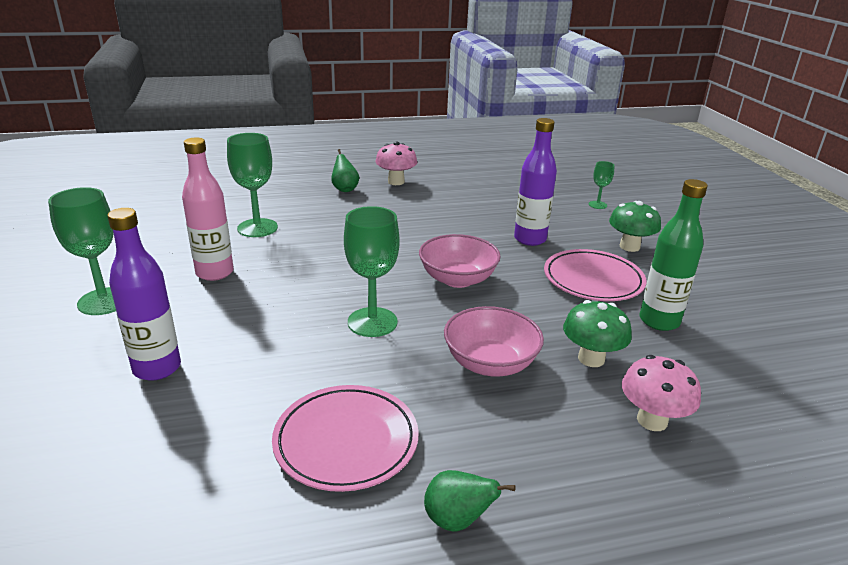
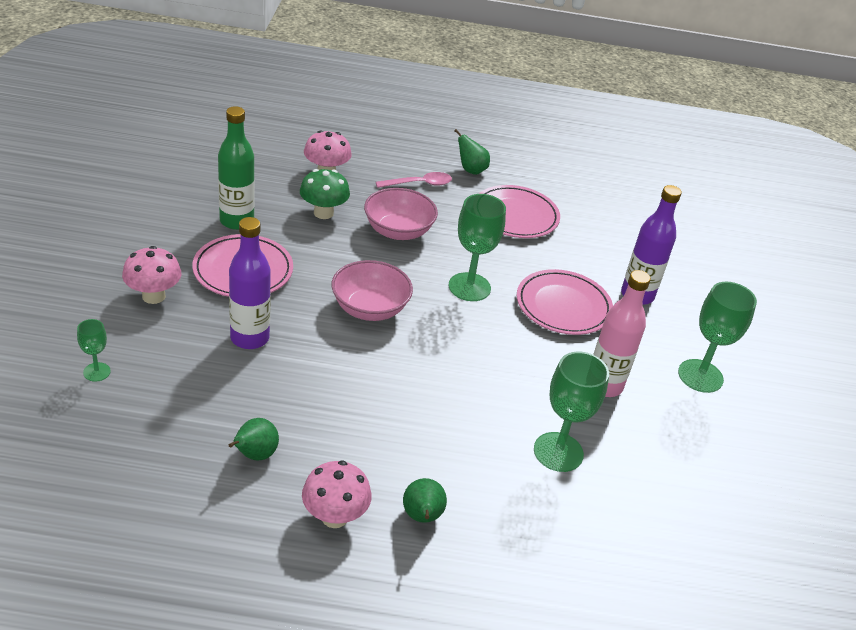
camera: 165 degrees left, 10 degrees up
green mushroom [609,201,661,252] -> pink mushroom [122,246,181,304]
none -> green pear [229,418,279,460]
none -> pink spoon [376,172,452,188]
none -> pink plate [517,269,613,335]

